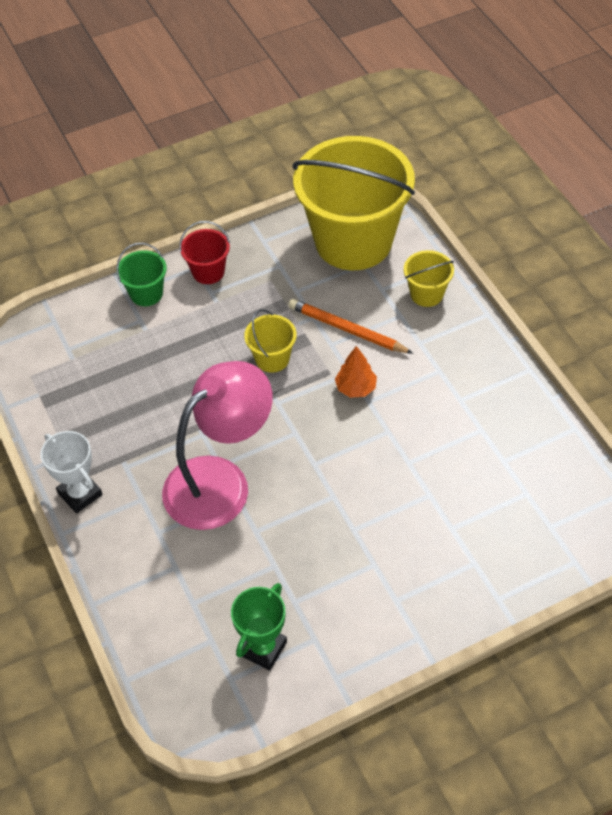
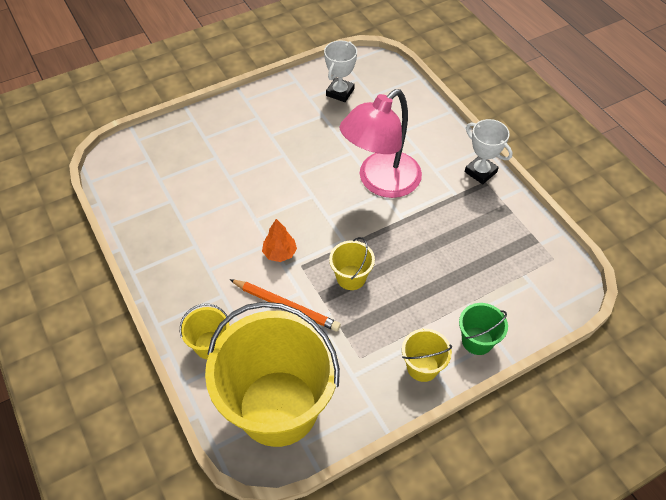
camera: 175 degrees right, 0 degrees up
red bucket [179,221,230,284] -> yellow bucket [402,329,452,382]
green trophy [231,583,287,671] -> white trophy [324,40,357,102]

